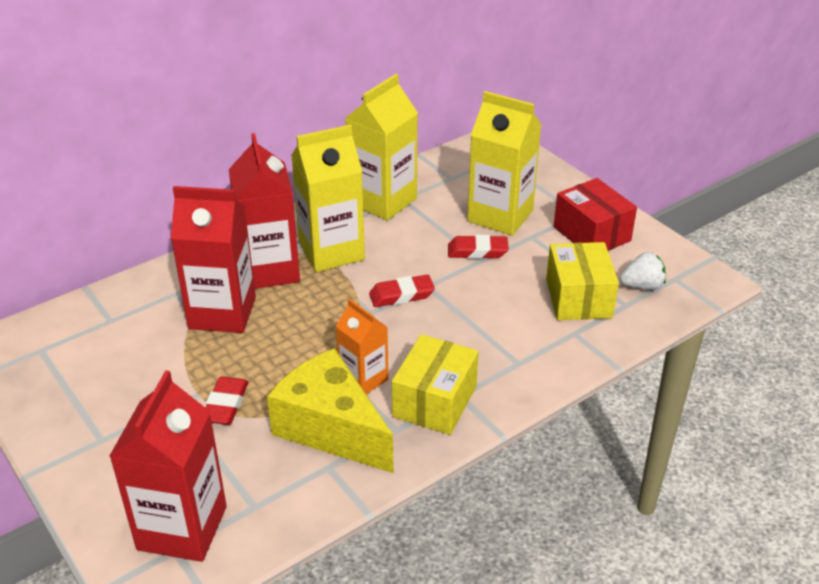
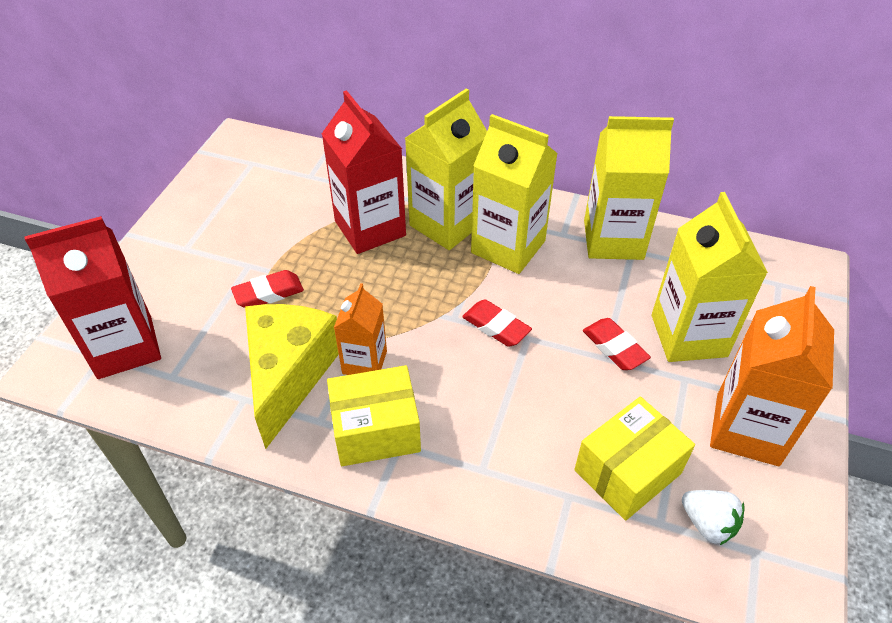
camera: 55 degrees right, 10 degrees up
red carton [229,133,300,289] -> yellow carton [405,88,487,250]
red box [554,178,637,251] -> orange carton [710,286,834,466]

